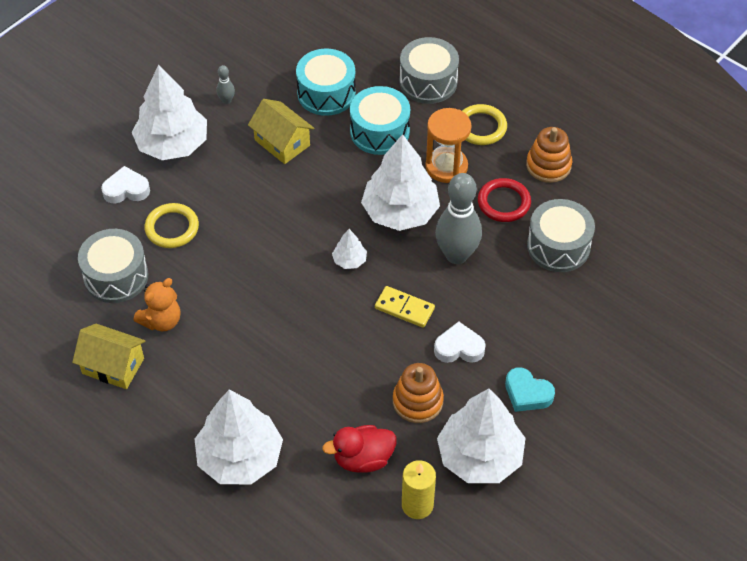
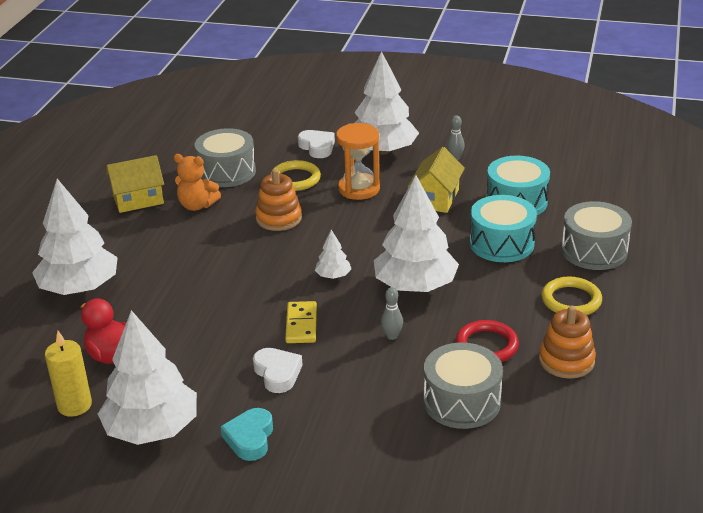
camera: 65 degrees right, 20 degrees down
yellow house [72,323,145,389] -> yellow house turned 75 degrees clockwise [106,155,164,213]
orange stacking toy [393,363,444,423] -> orange stacking toy moved to [255,169,302,231]
orange hourglass [425,108,472,183] -> orange hourglass moved to [336,123,380,200]
grey bowling pin [435,173,482,264] -> grey bowling pin [381,287,403,340], size x0.43

